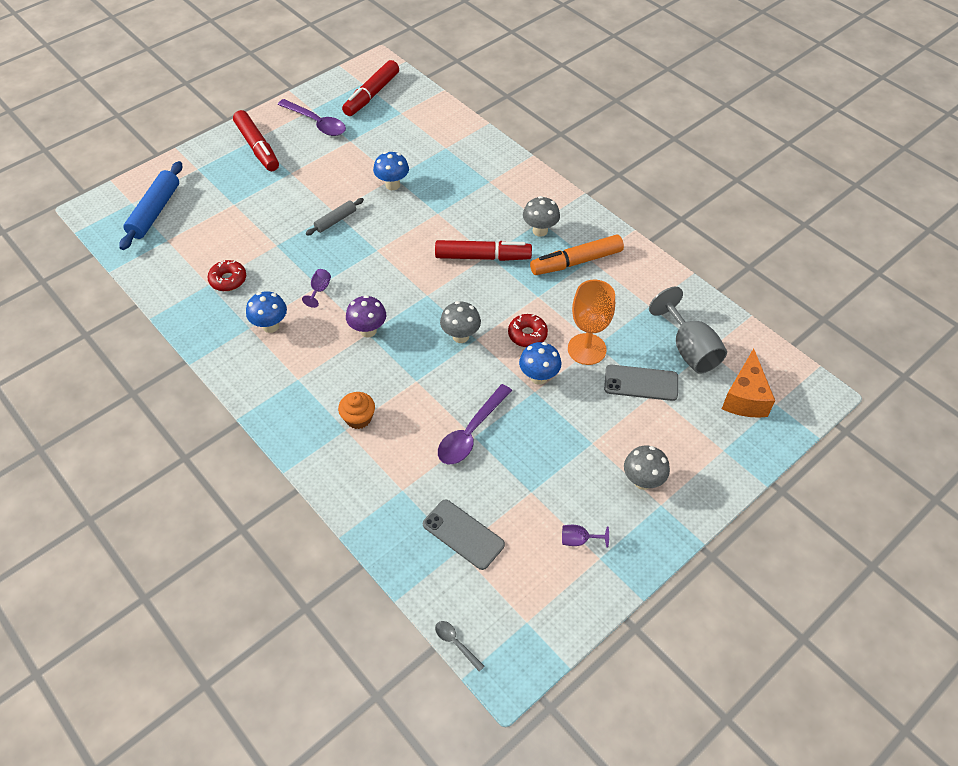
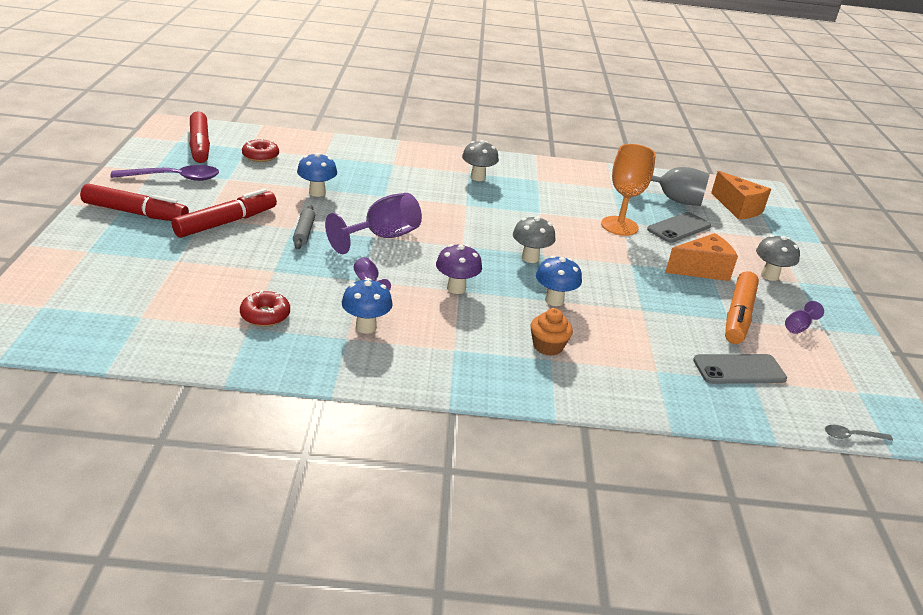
camera: 50 degrees left, 20 degrees down
blue rolling pin [119,161,182,250] -> none
red marker [435,240,532,261] -> red marker moved to [171,189,277,238]
purple spoon [438,384,512,464] -> none
red donut [508,314,548,347] -> red donut moved to [242,138,279,162]
blue mushroom [519,342,561,385] -> blue mushroom moved to [536,256,582,306]
orange marker [530,234,624,275] -> orange marker moved to [725,271,759,344]
none -> purple goblet [325,193,422,254]
none -> orange cheese [665,233,738,281]

